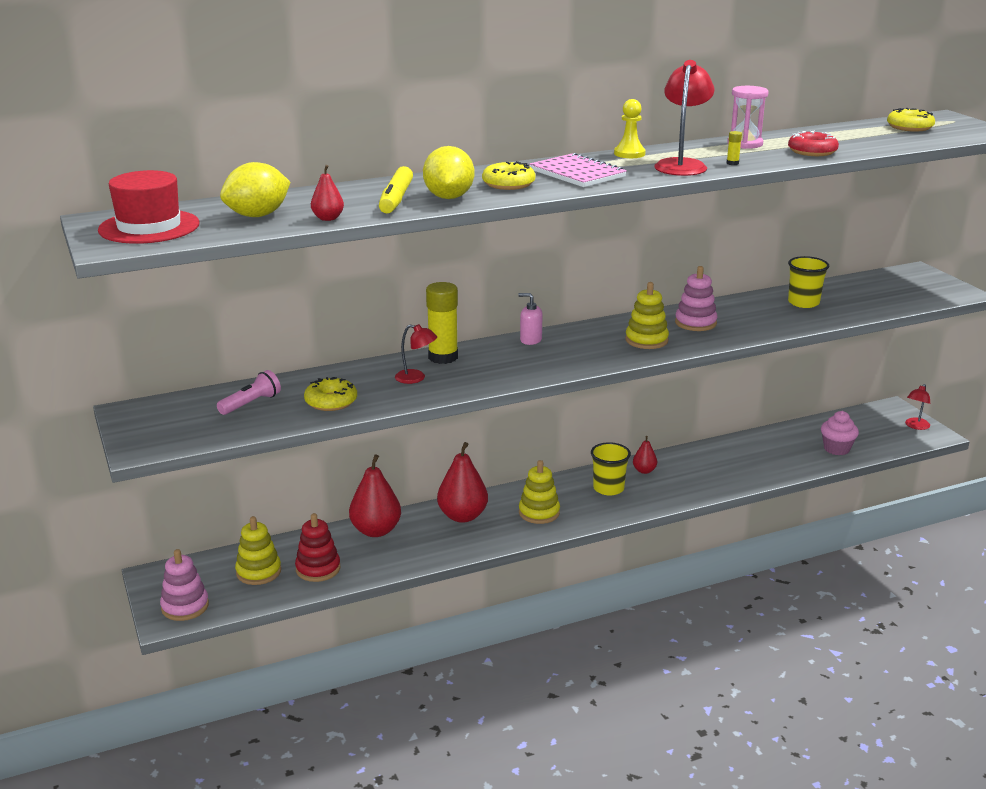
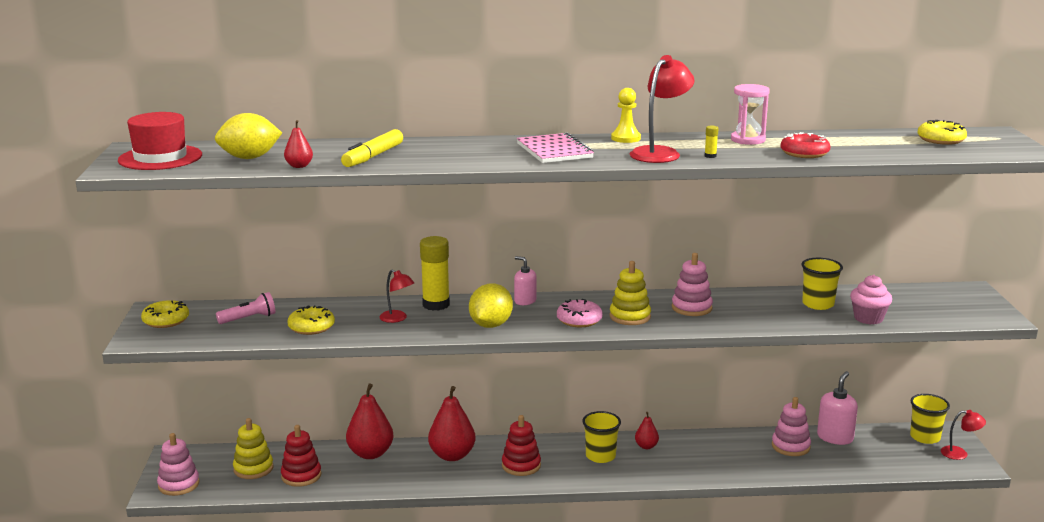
camera: 20 degrees right, 5 degrees down
yellow lemon [423,146,474,199] -> yellow lemon moved to [469,284,513,328]
yellow donut [482,161,535,190] -> yellow donut moved to [141,300,189,328]
yellow stacking toy [519,460,560,524] -> red stacking toy [502,415,541,476]
pink cupcake [821,411,859,455] -> pink cupcake moved to [850,275,892,325]
red lamp [905,384,930,430] -> red lamp turned 135 degrees counterclockwise [941,410,986,460]
none -> pink donut [557,299,603,327]
none -> pink stacking toy [772,397,811,456]
none -> pink soap dispenser [817,371,858,445]
none -> yellow cup [910,394,950,444]

